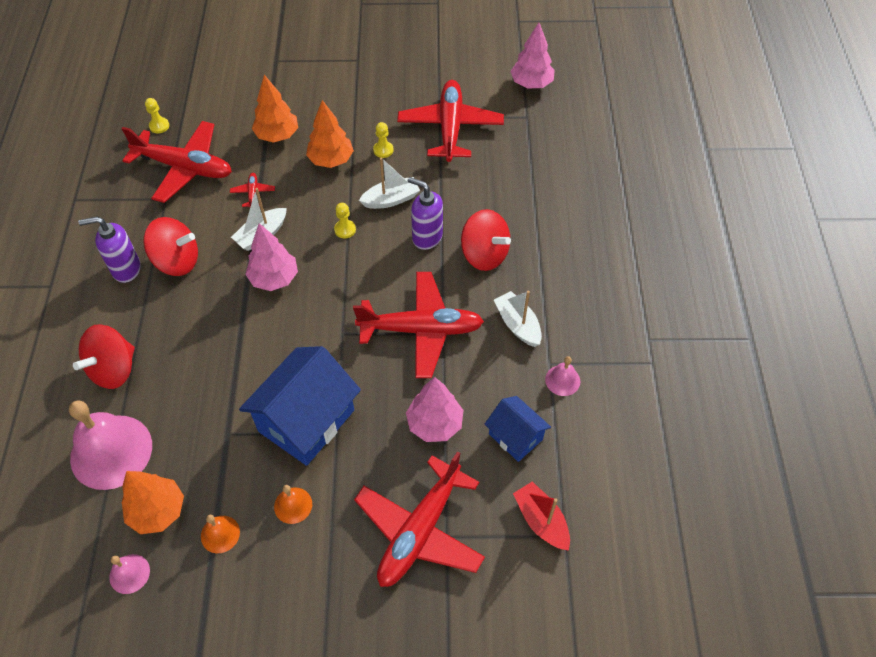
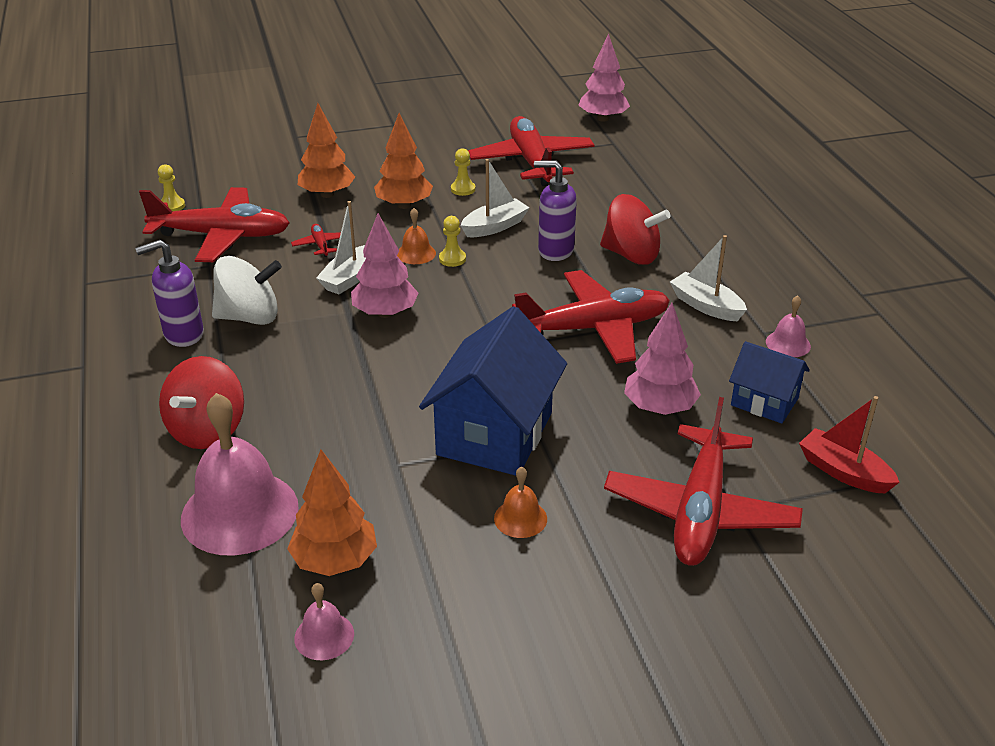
camera: 15 degrees left, 20 degrees down
red spinning top [144,217,198,276] -> white spinning top [212,256,282,325]
orange bell [201,515,240,553] -> orange bell moved to [397,208,436,264]

